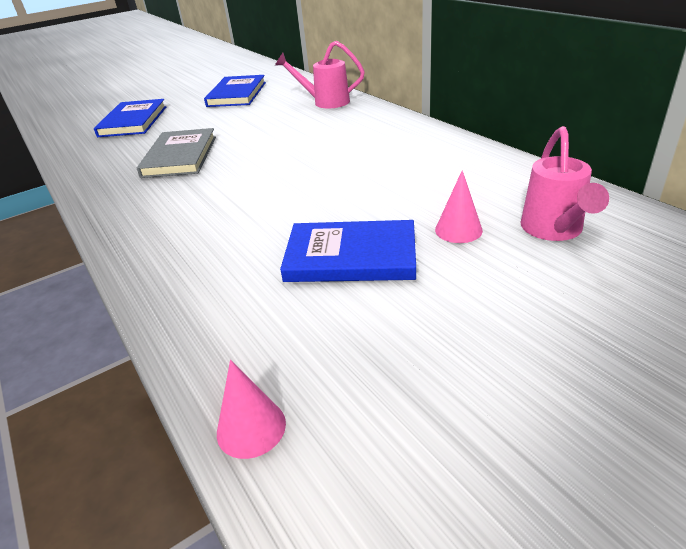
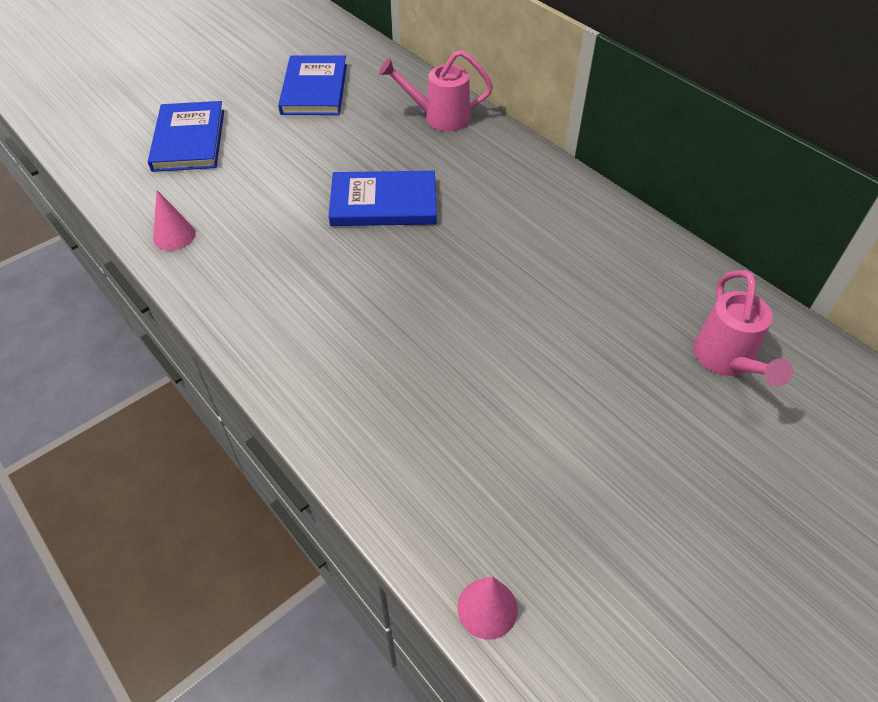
camera: 10 degrees left, 15 degrees up
grey book [137,128,216,178] -> none
blue book [280,220,416,282] -> blue book moved to [329,171,437,226]
pink cone [435,170,483,243] -> pink cone moved to [153,190,196,251]

